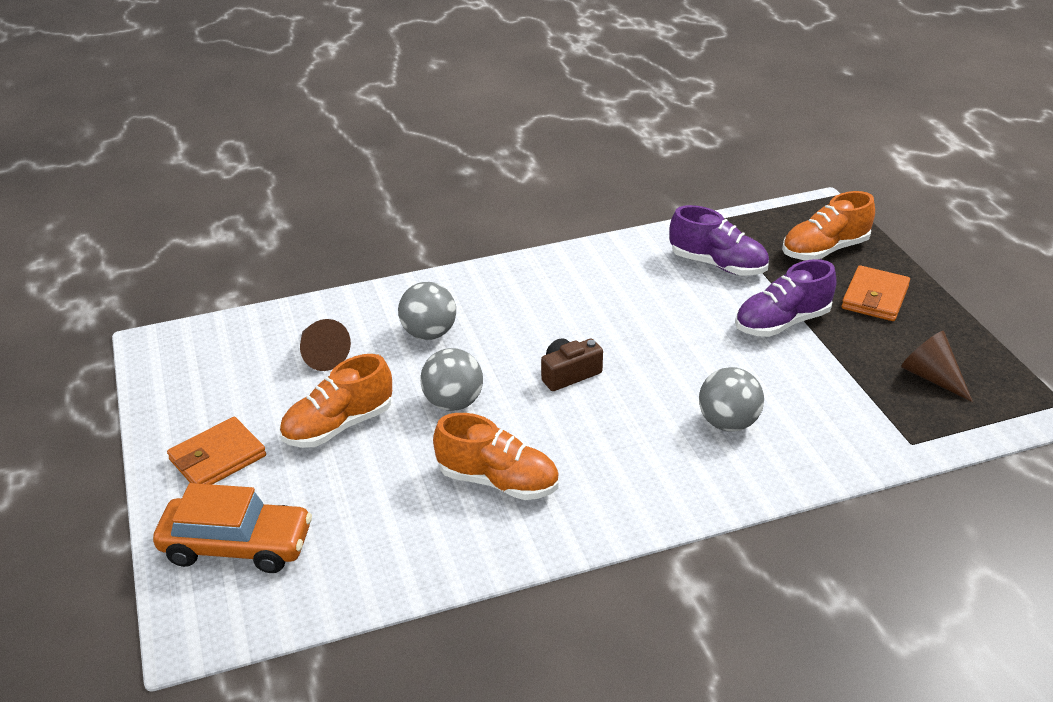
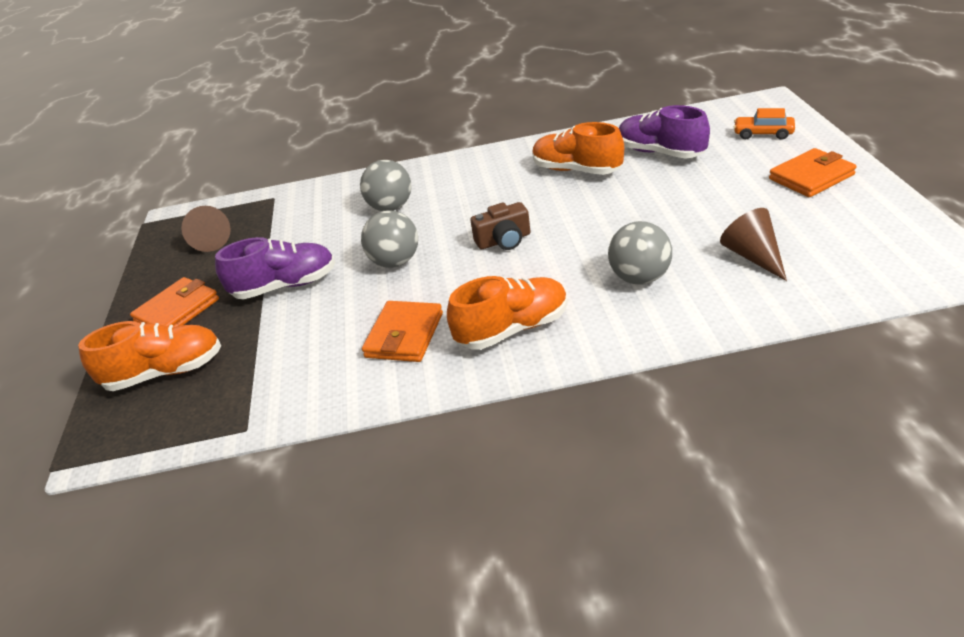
camera: 165 degrees left, 0 degrees up
orange car [153,483,312,573] -> orange car [734,108,795,140], size x0.55
orange shoe [279,354,392,448] -> orange shoe moved to [447,276,568,350]
grey ball [420,348,483,411] -> grey ball moved to [361,210,418,268]
purple shoe [669,205,769,276] -> purple shoe moved to [619,105,710,159]
none -> orange wallet [362,301,443,362]

